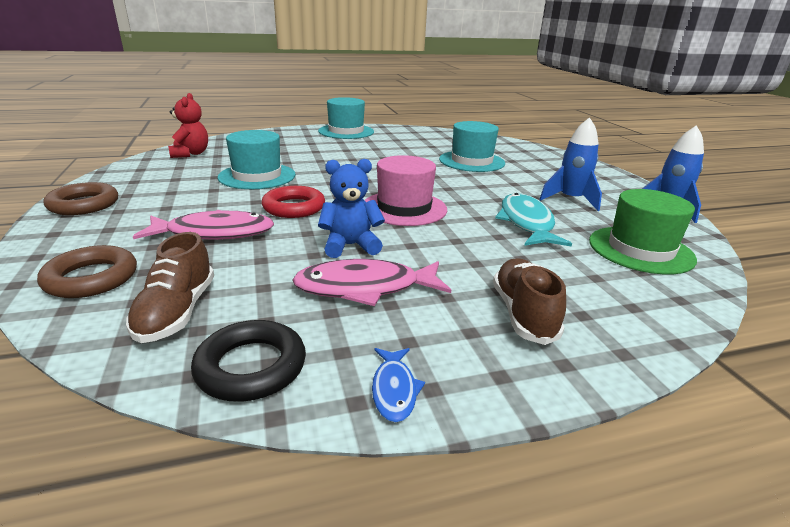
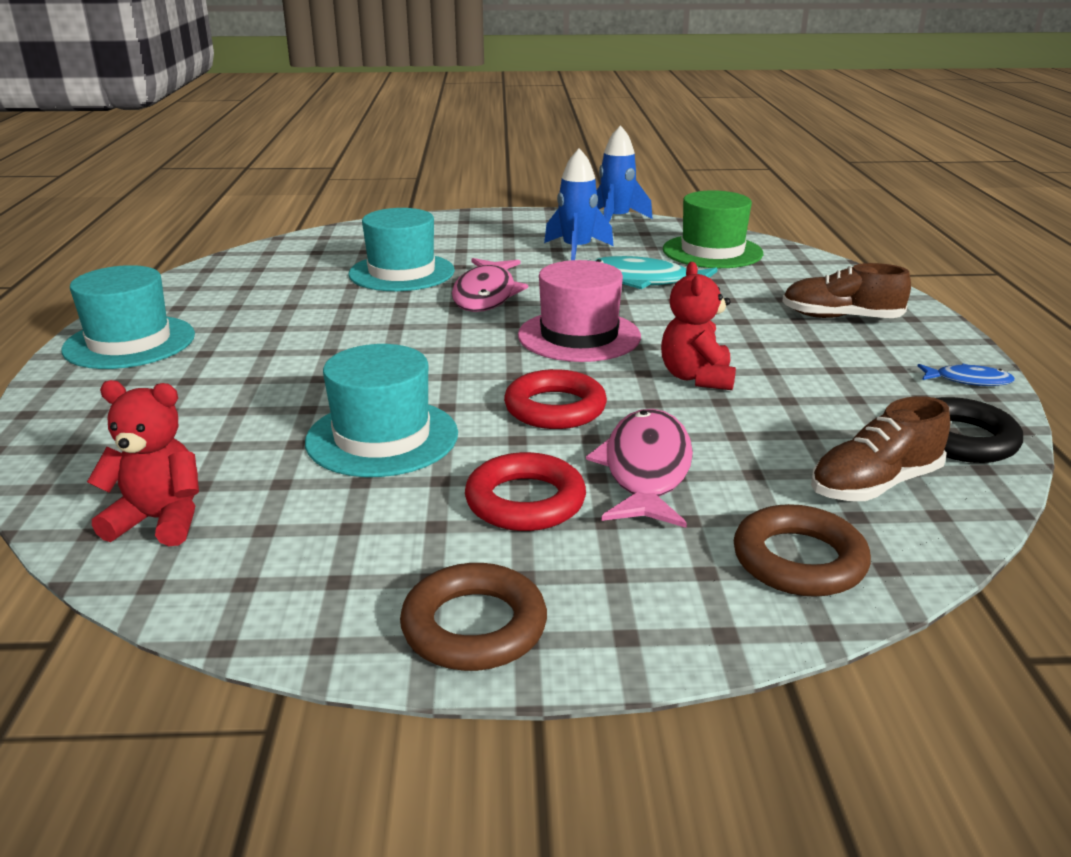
camera: 75 degrees left, 0 degrees up
brown shoe [126,232,214,343] -> brown shoe turned 135 degrees clockwise [811,396,950,501]
pink fish [292,259,451,306] -> pink fish moved to [452,258,528,312]
blue teddy bear [318,159,385,258] -> red teddy bear [661,262,736,390]
none -> red ring [465,452,586,531]

